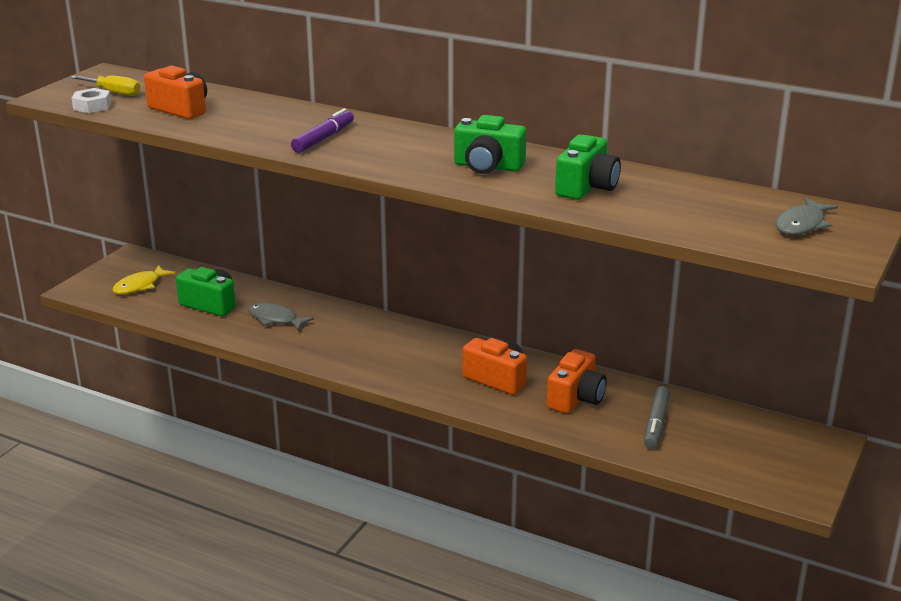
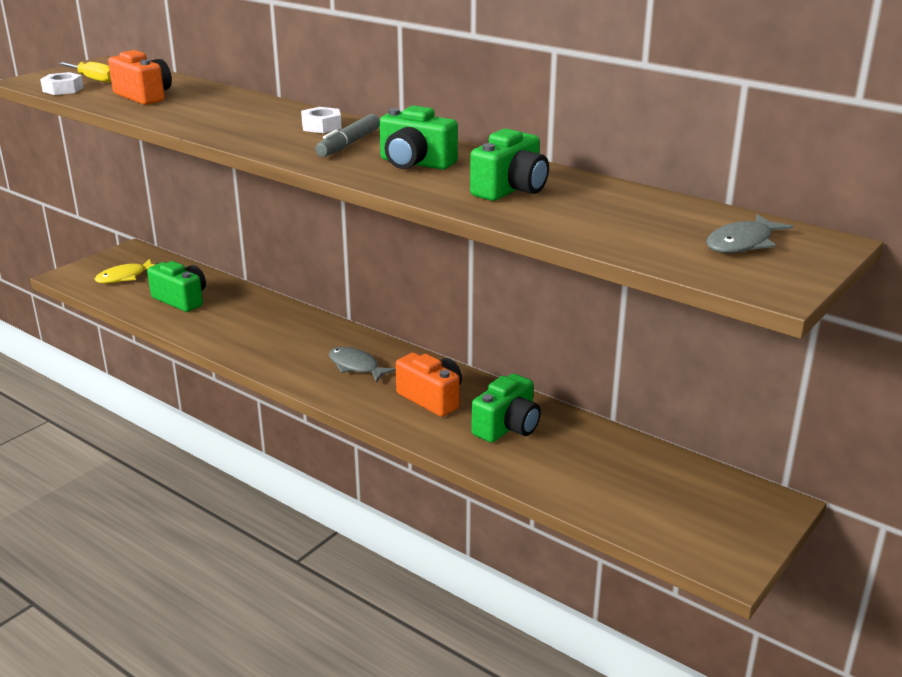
camera: 10 degrees right, 0 degrees up
grey fish [248,302,314,331] -> grey fish moved to [329,347,396,383]
purple marker [291,108,354,153] -> none
orange camera [547,349,607,414] -> green camera [471,374,541,443]
grey marker [644,386,670,449] -> grey marker moved to [315,114,380,157]
none -> white nut [301,107,342,133]

